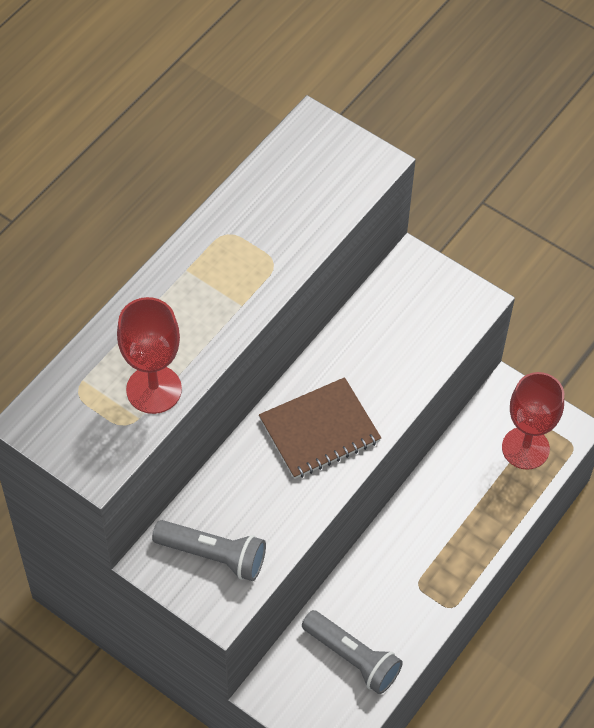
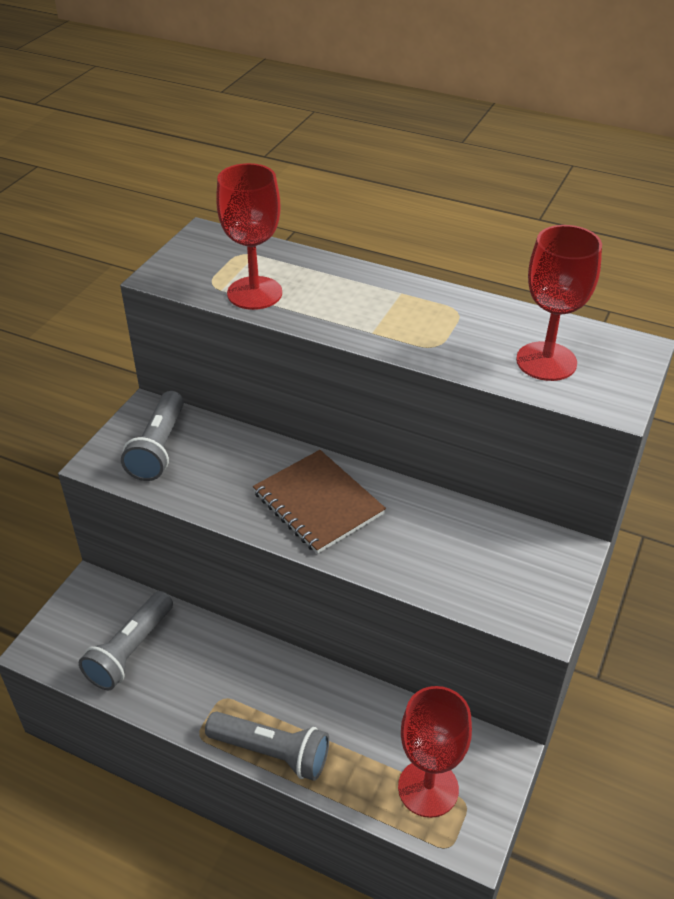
camera: 80 degrees right, 15 degrees down
none -> grey flashlight [205,712,329,781]
none -> red goblet [516,225,602,381]

